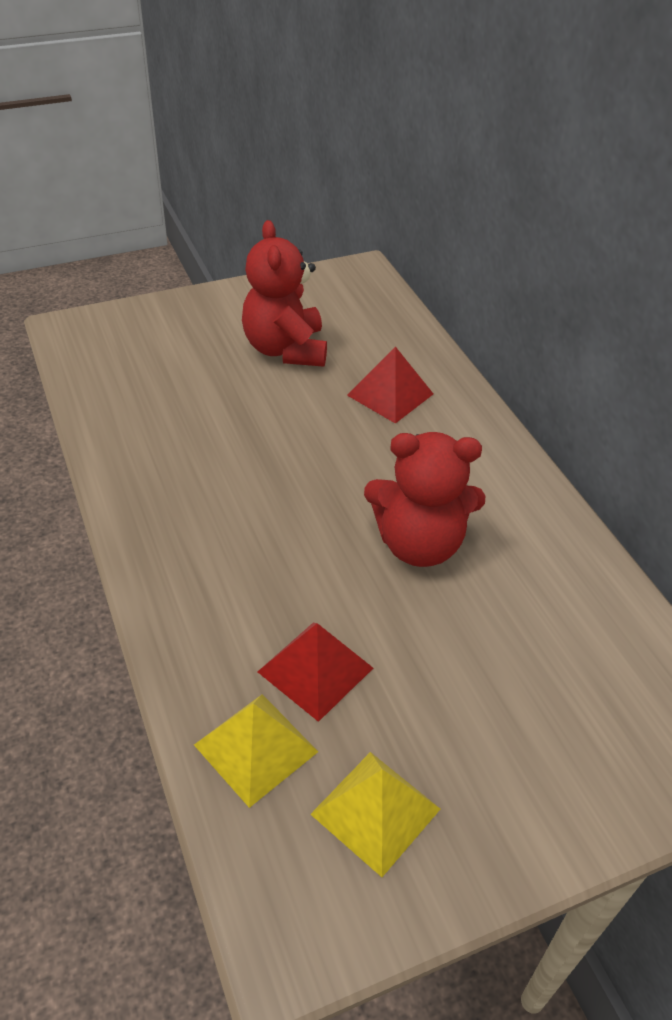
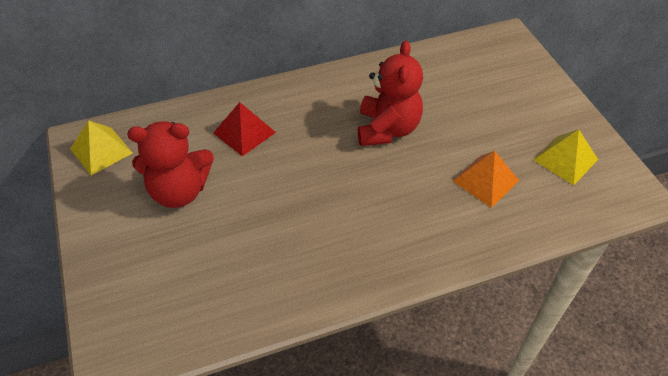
camera: 85 degrees left, 5 degrees up
yellow pyramid [194,694,318,808] -> yellow pyramid moved to [70,120,132,175]
red pyramid [258,623,373,722] -> orange pyramid [453,151,519,208]

